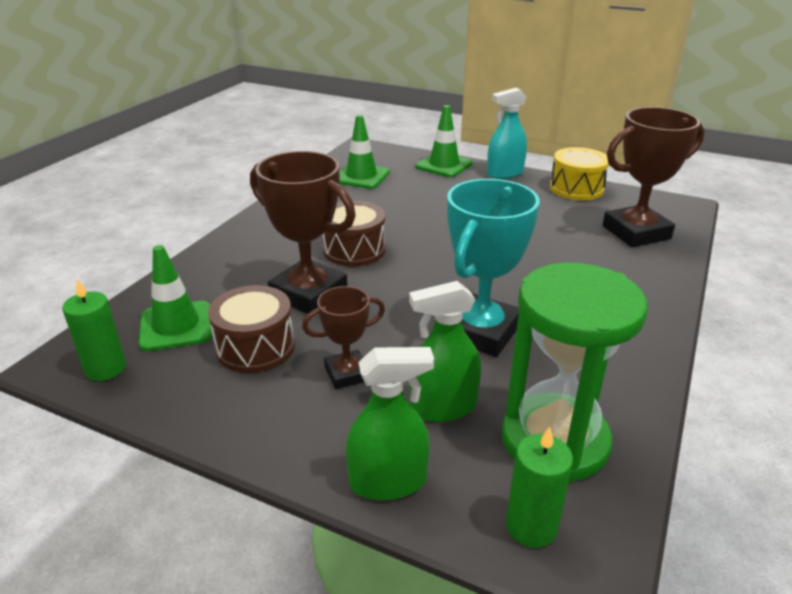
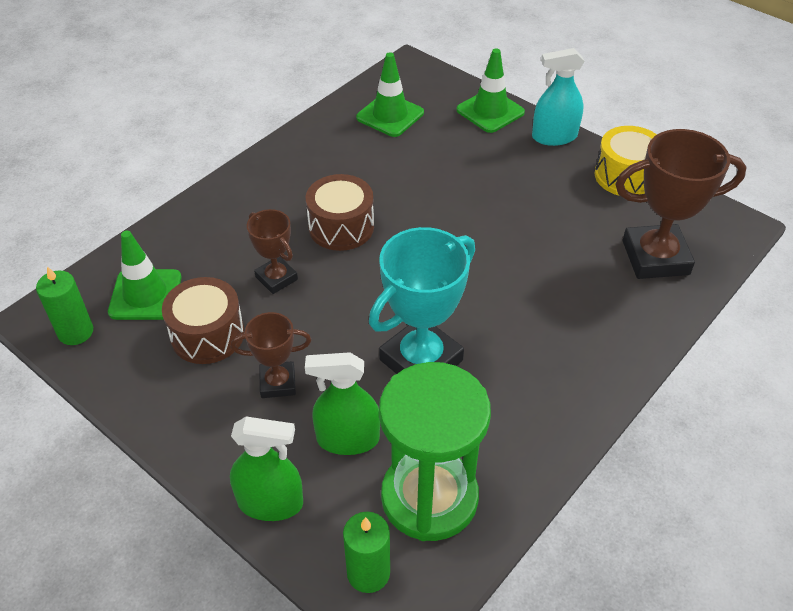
camera: 15 degrees right, 15 degrees up
brown trophy [250,151,356,314] -> brown trophy [247,209,298,294], size x0.56

